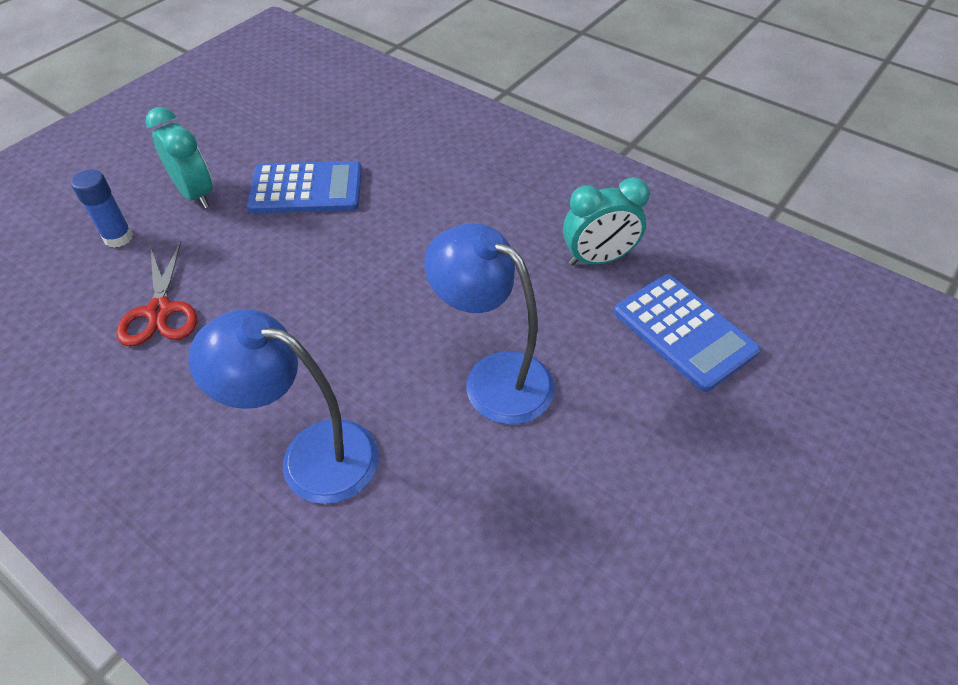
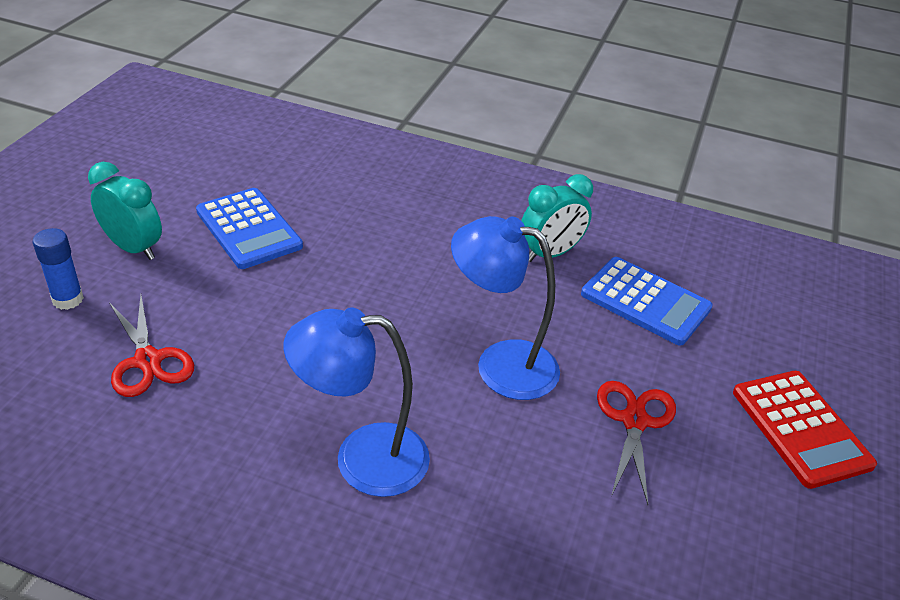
camera: 20 degrees left, 10 degrees down
blue calculator [247,161,362,214] -> blue calculator turned 75 degrees clockwise [196,188,303,269]
none -> red scissors [597,381,676,505]
none -> red calculator [733,371,877,489]

